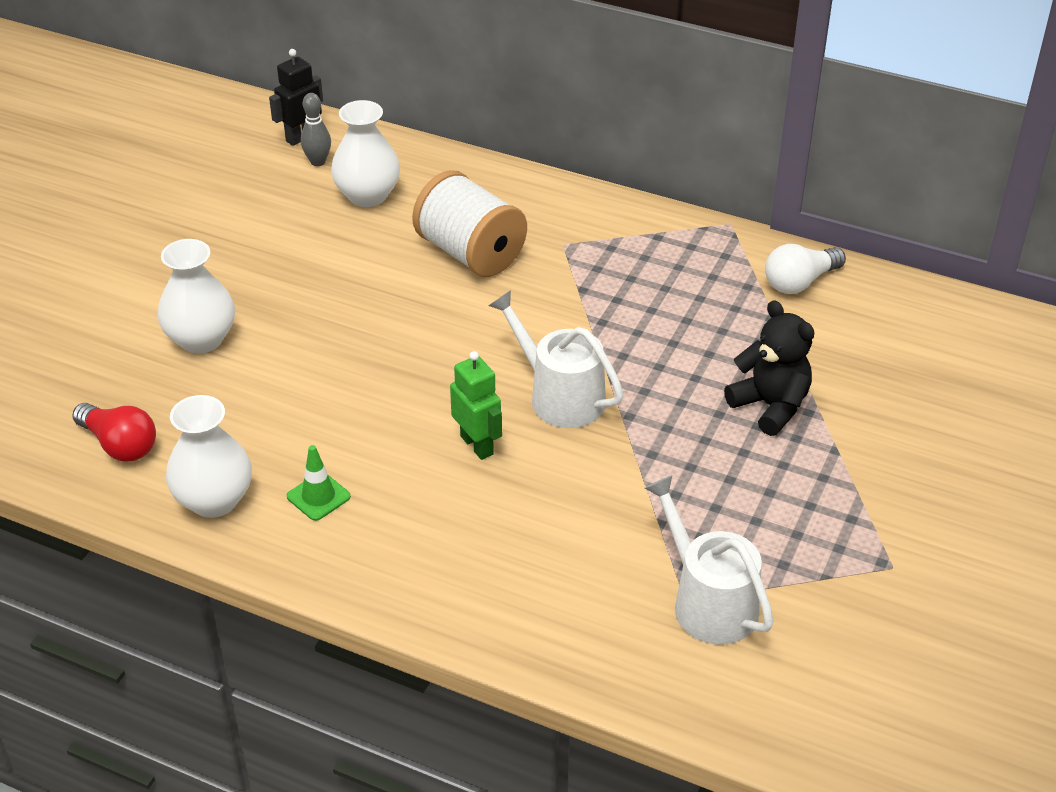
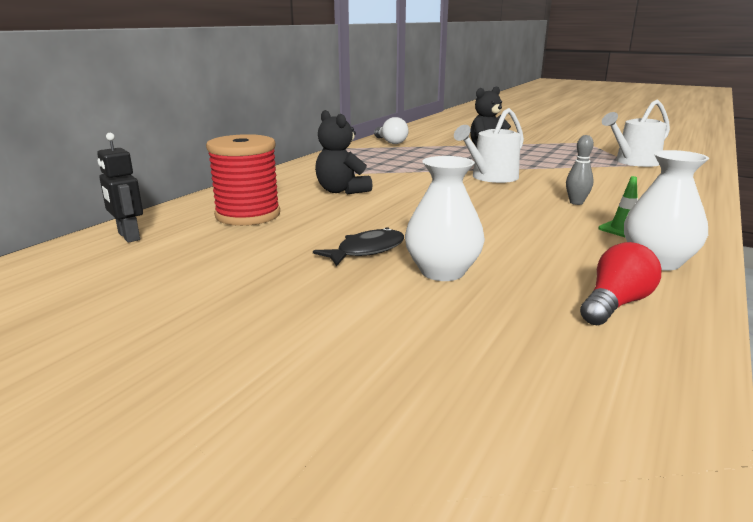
camera: 85 degrees left, 20 degrees down
grey bowling pin [301,93,331,166] -> grey bowling pin moved to [566,135,594,205]
white vase [331,100,400,207] -> red spool [206,134,280,226]
white spool [412,170,527,277] -> black teddy bear [315,110,373,194]
green robot [450,351,502,460] -> none
none -> black fish [313,227,404,266]

